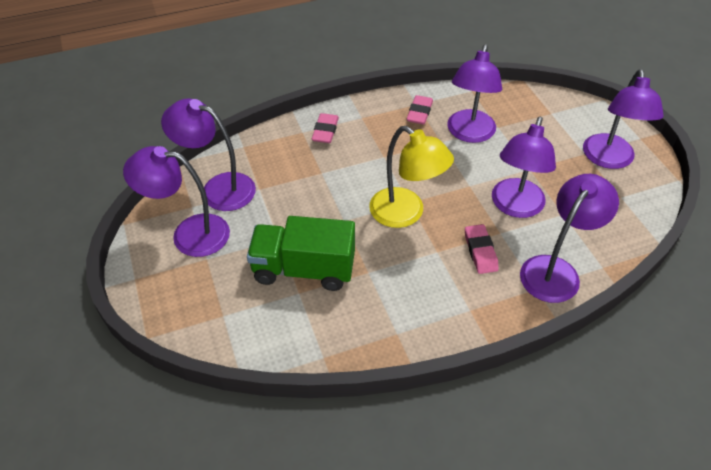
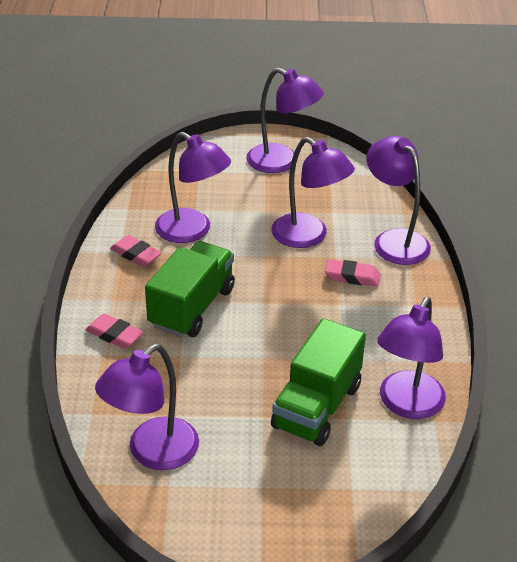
camera: 70 degrees left, 10 degrees down
purple lamp [123,146,230,257] -> purple lamp moved to [377,297,446,419]
yellow lamp [369,126,454,228] -> none
none -> green truck [145,241,235,337]

